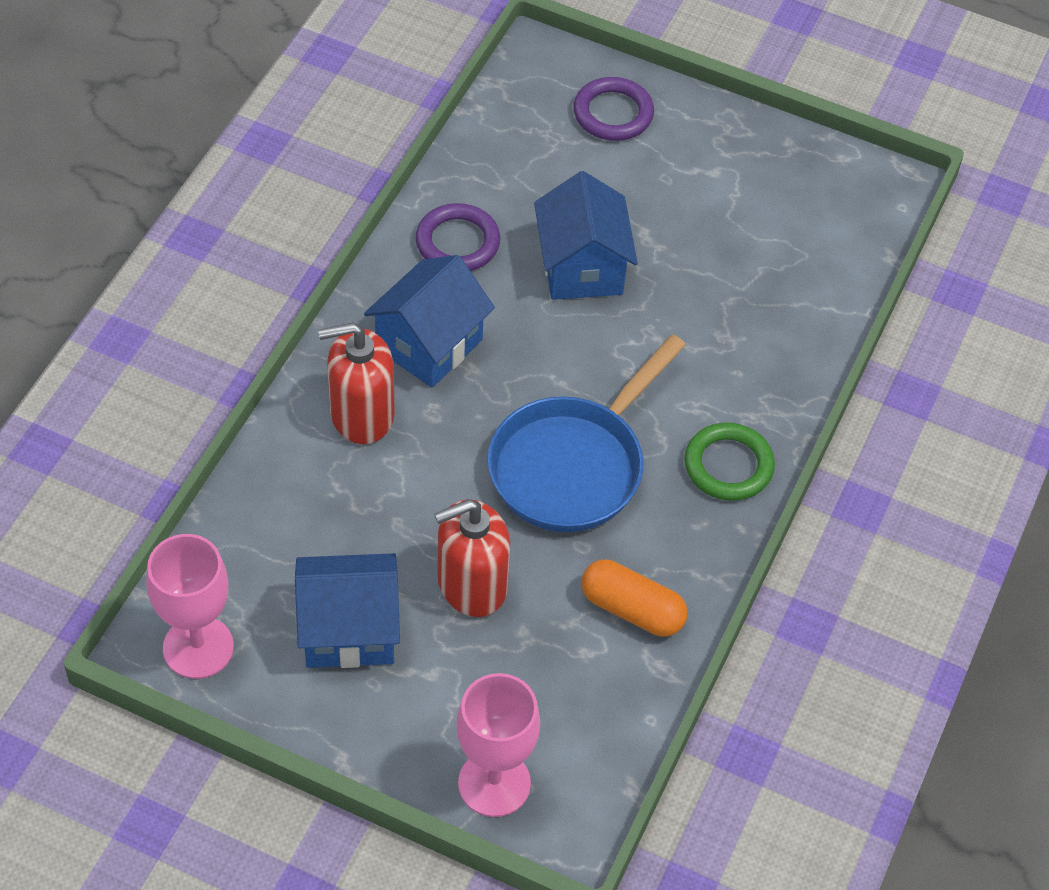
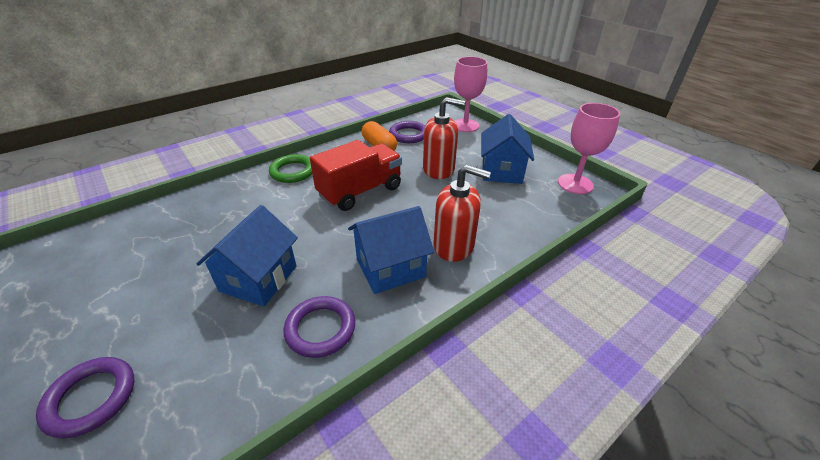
camera: 150 degrees left, 15 degrees down
blue house [295,553,400,668] -> blue house turned 75 degrees clockwise [481,114,534,184]
blue pan [487,334,686,532] -> red truck [310,140,402,211]
none -> purple ring [389,121,425,143]

